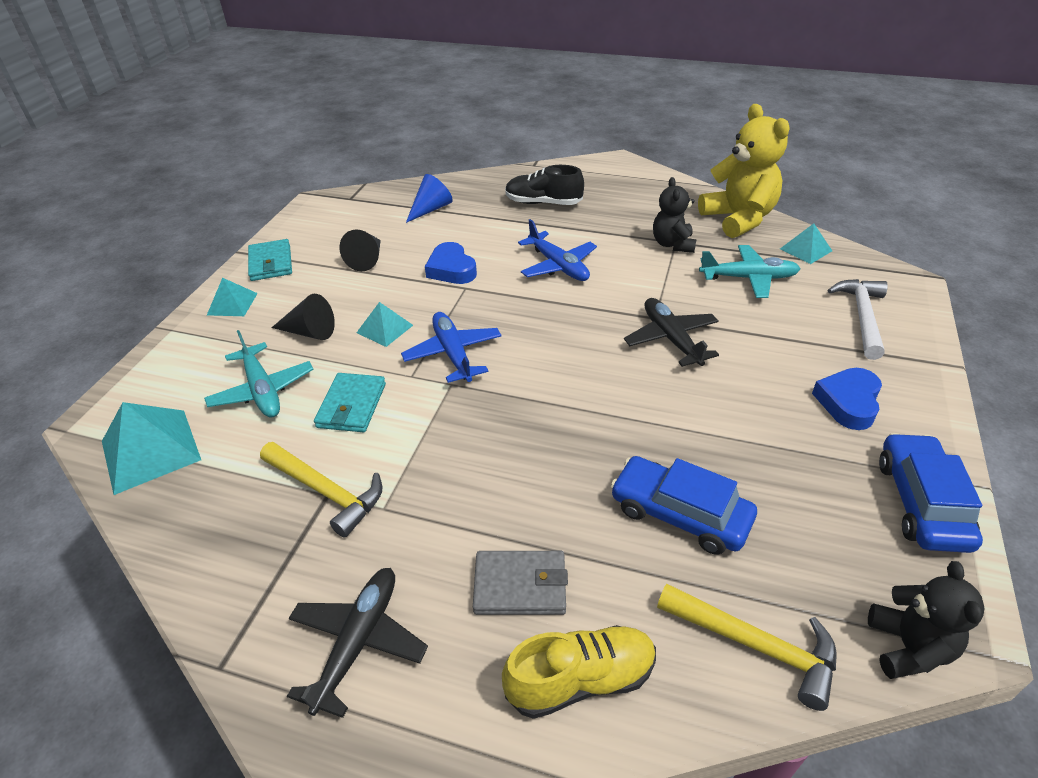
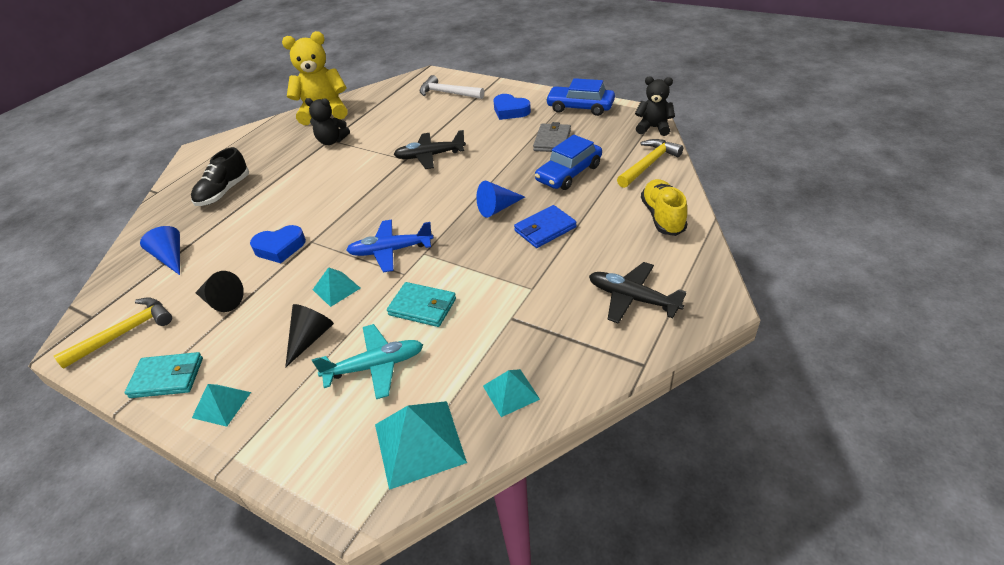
camera: 75 degrees left, 0 degrees up
yellow hammer [260,442,382,538] -> yellow hammer moved to [54,297,172,369]
grey wallet [473,551,568,615] -> grey wallet moved to [533,122,571,152]
blue plane [518,219,597,281] -> none
turquoise plane [699,245,800,298] -> none
turquoise pyramid [780,223,832,264] -> turquoise pyramid moved to [483,369,540,417]
none -> blue cone [476,181,525,218]
none -> blue wallet [514,205,577,248]

